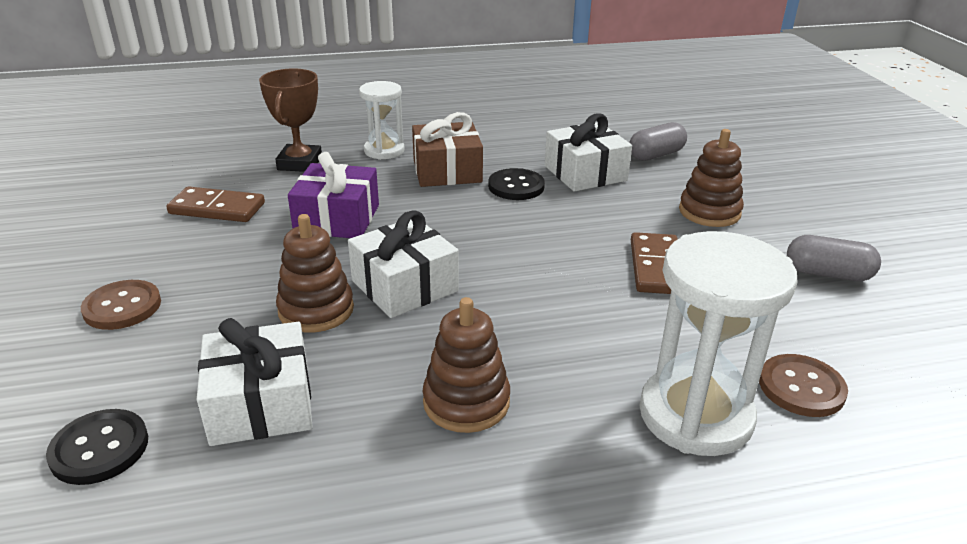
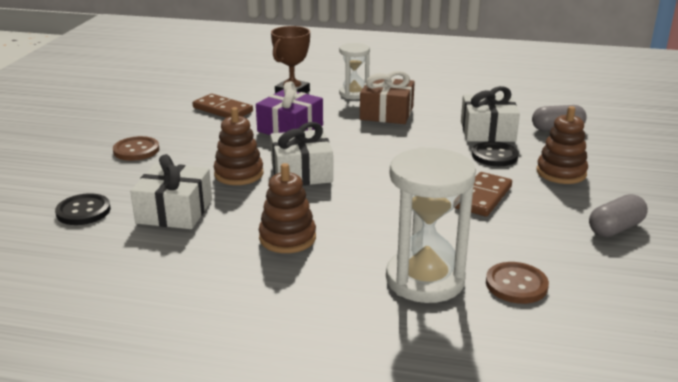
camera: 25 degrees right, 5 degrees down
black button [488,168,545,200] -> black button moved to [472,141,519,166]
grey capsule [787,235,881,281] -> grey capsule turned 75 degrees counterclockwise [589,194,648,237]

